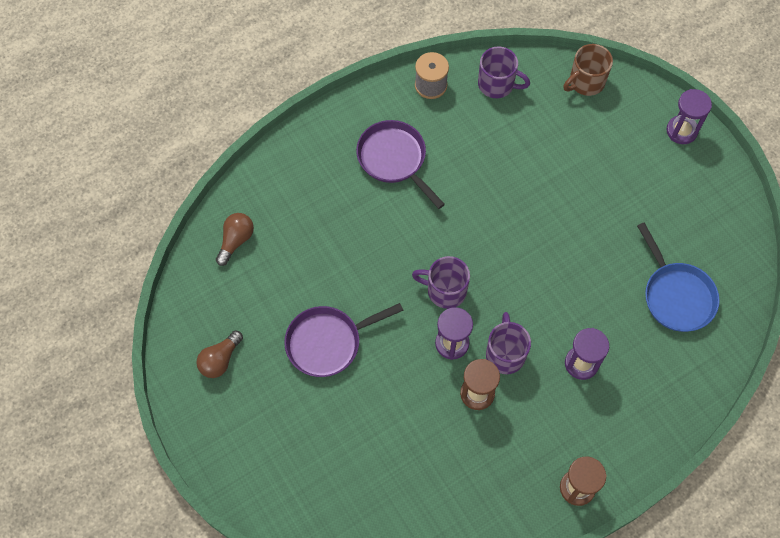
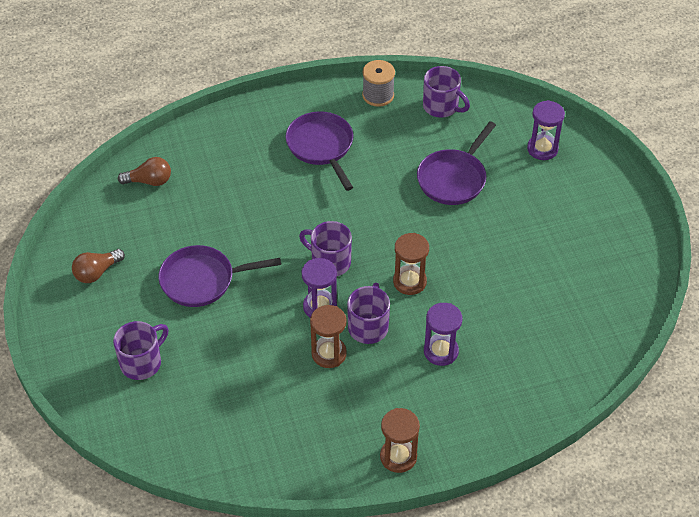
camera: 15 degrees right, 15 degrees down
brown light bulb [216,213,254,266] -> brown light bulb turned 45 degrees clockwise [118,157,171,186]
brown mug [563,44,613,96] -> none
blue pan [637,223,720,332] -> none
purple hourglass [666,89,712,144] -> purple hourglass moved to [527,100,565,160]
none -> purple mug [113,321,169,380]
none -> brown hourglass [393,233,429,295]
none -> purple pan [417,121,496,205]

